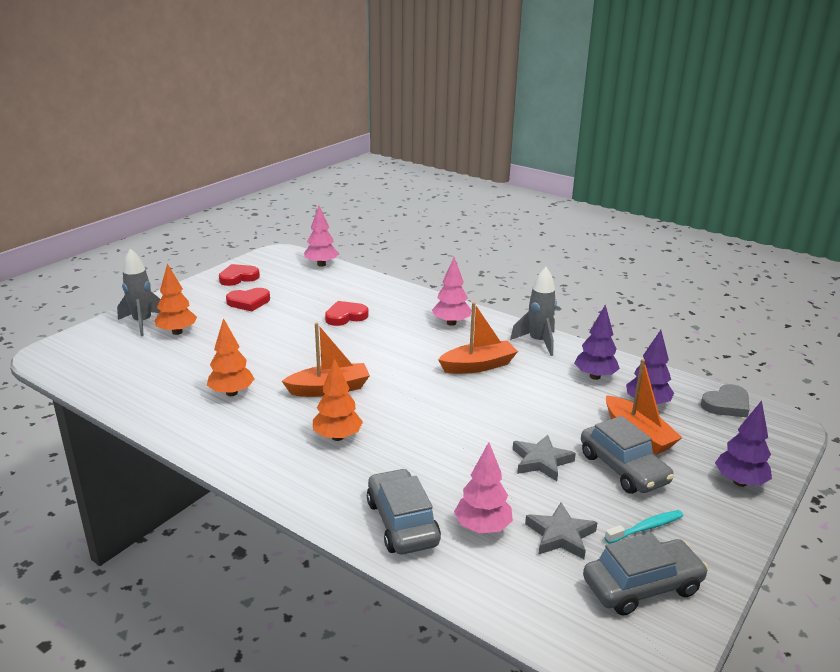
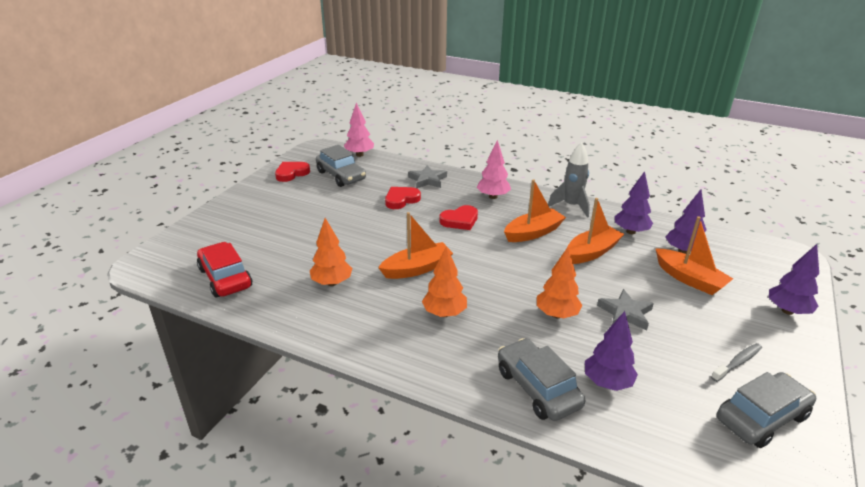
camera: 10 degrees left, 5 degrees up
grey rocket [117,248,160,336] -> none
orange tree [155,264,197,335] -> orange tree moved to [537,247,583,318]
red heart [226,288,270,311] -> red heart moved to [439,205,478,230]
pink tree [454,442,513,533] -> purple tree [585,311,638,391]
grey star [525,503,598,559] -> grey star moved to [408,165,447,188]
grey car [581,416,674,494] -> grey car moved to [316,145,366,187]
turquoise toothbrush [604,510,683,544] -> grey toothbrush [711,343,762,382]
grey heart [701,384,749,417] -> none
none -> red car [197,242,252,297]
none -> orange boat [566,198,624,264]

